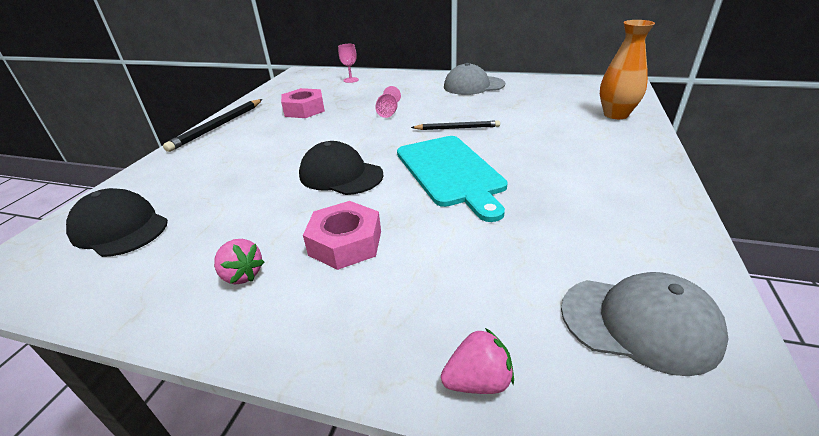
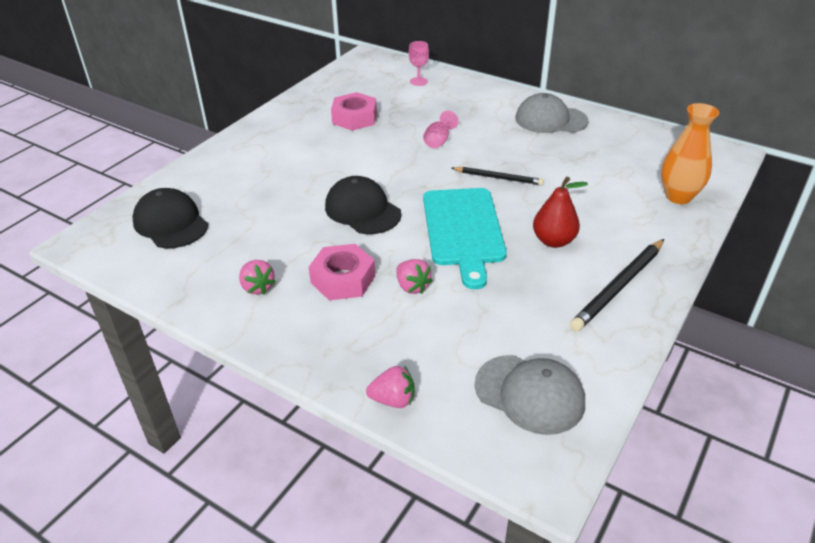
camera: 15 degrees right, 5 degrees up
black pencil [163,99,262,152] -> black pencil moved to [570,239,664,332]
none -> pink strawberry [396,259,433,294]
none -> red pear [533,177,588,248]

